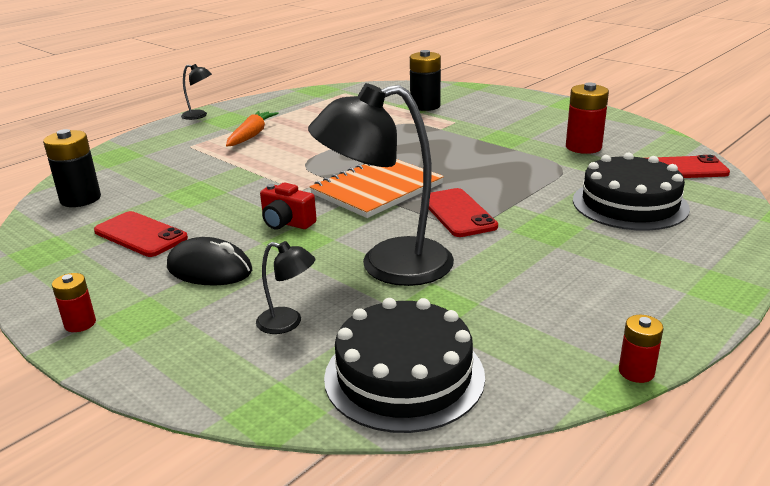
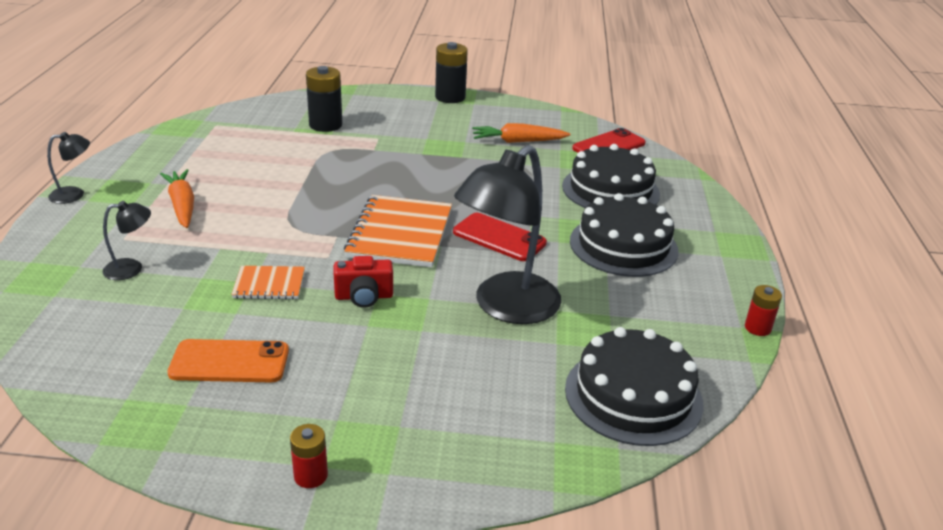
camera: 40 degrees left, 5 degrees up
black battery [43,129,101,207] -> black battery moved to [435,42,468,103]
red phone [94,211,188,257] -> orange phone [167,339,289,382]
black mouse [167,237,252,286] -> none
black lamp [256,241,316,334] -> black lamp moved to [102,201,151,280]
red battery [566,83,609,154] -> orange carrot [472,123,571,143]
none -> orange notebook [231,266,305,299]
none -> black cake [570,193,679,277]

